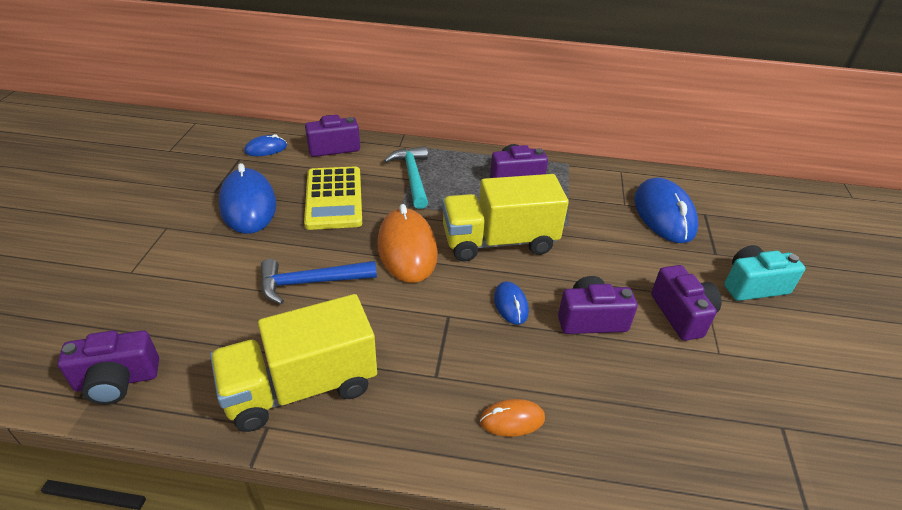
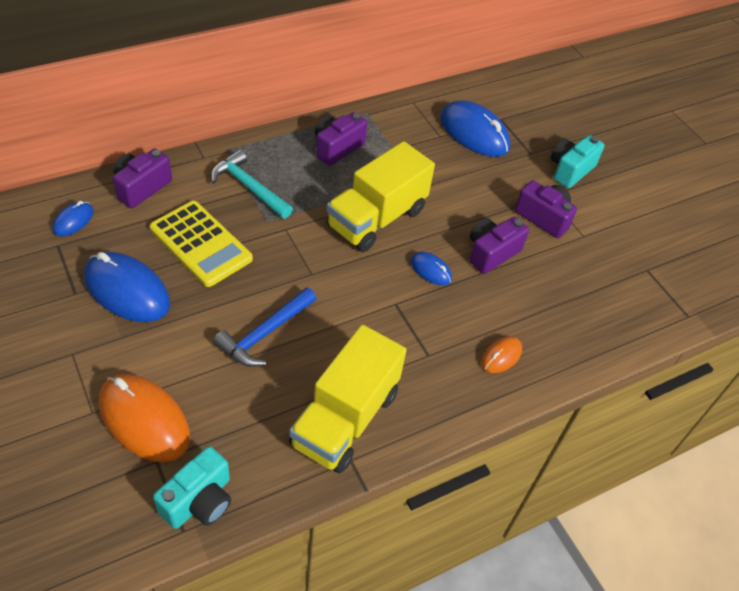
camera: 40 degrees left, 10 degrees up
purple camera [58,330,159,404] -> turquoise camera [153,446,231,529]
orange mouse [377,204,438,283] -> orange mouse moved to [99,374,190,462]

